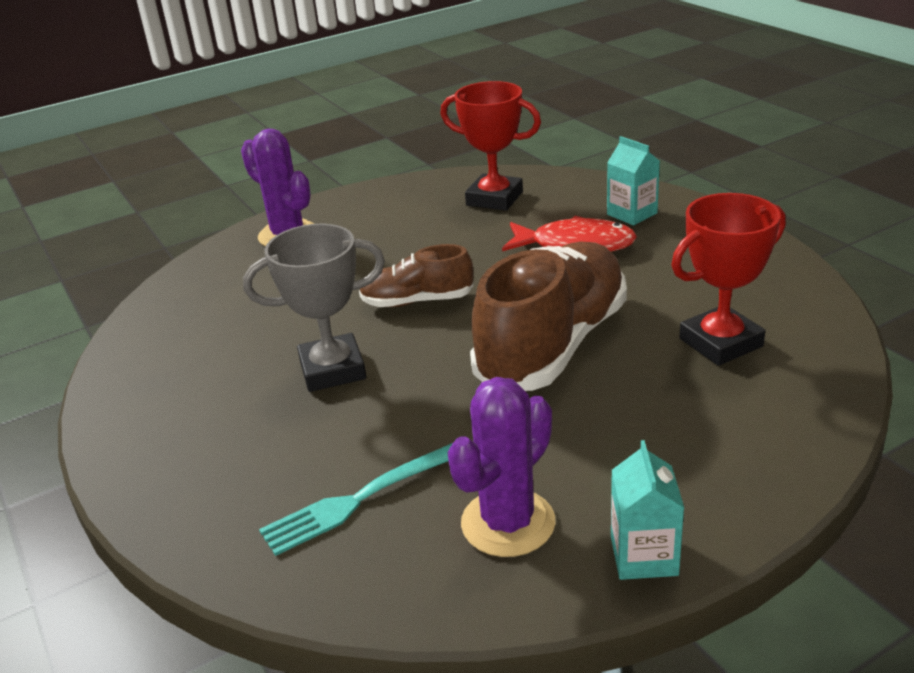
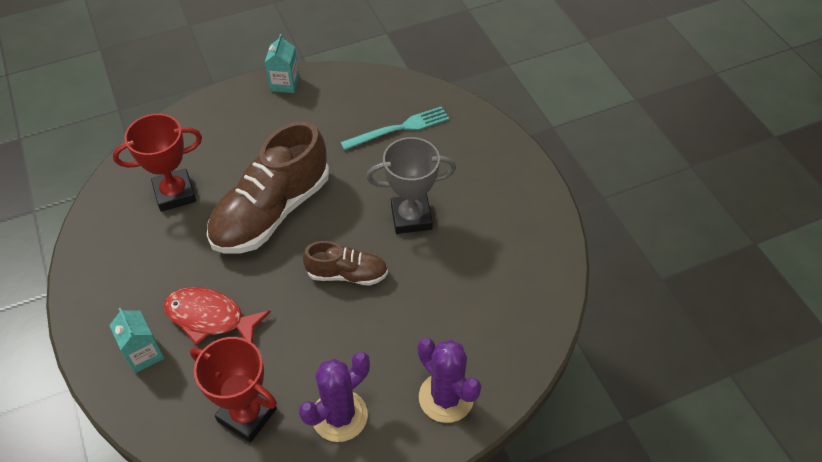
camera: 175 degrees left, 20 degrees up
purple cactus [447,377,556,557] -> purple cactus moved to [299,352,370,442]

